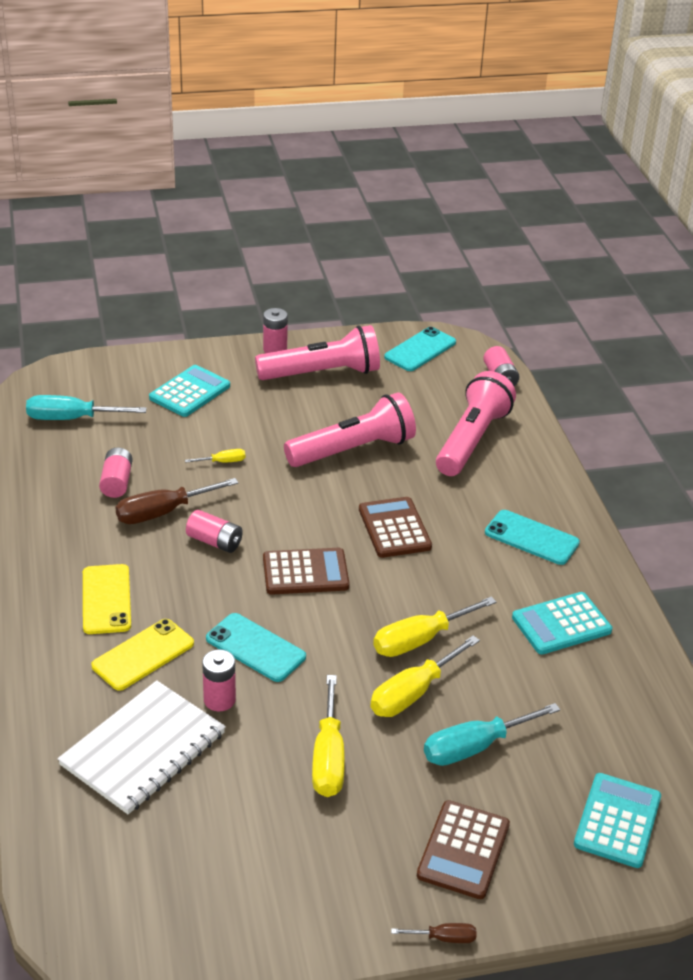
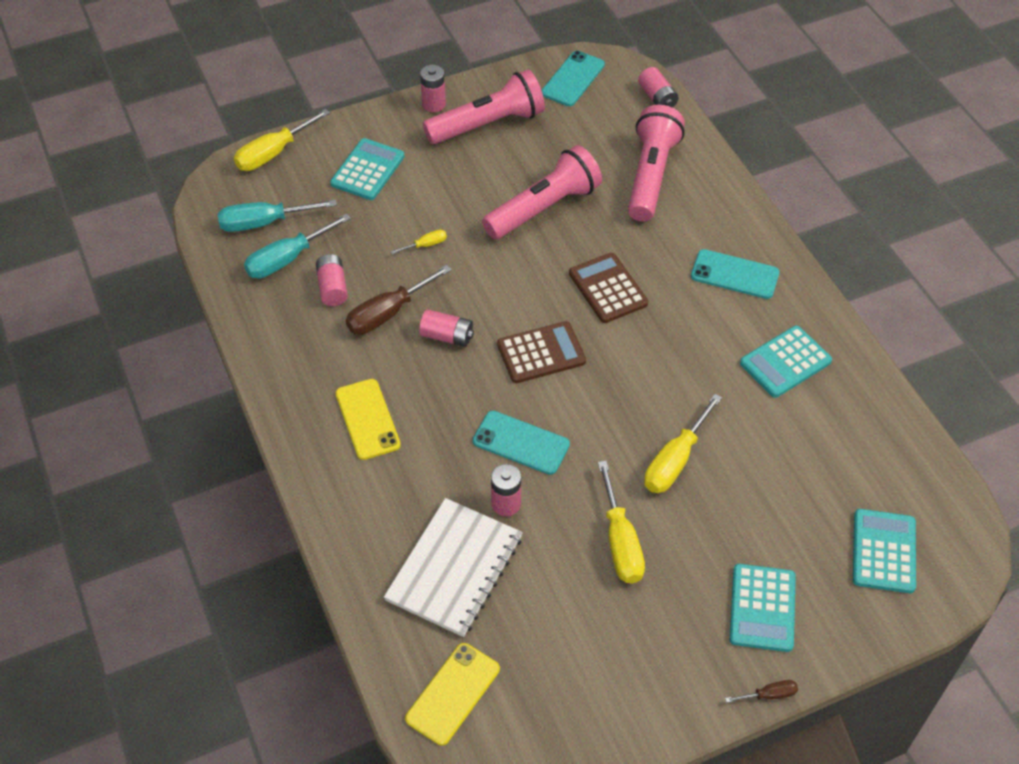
camera: 10 degrees left, 15 degrees up
yellow phone [91,619,194,691] -> yellow phone moved to [405,643,500,746]
yellow screwdriver [373,597,496,657] -> yellow screwdriver moved to [234,109,330,171]
brown calculator [417,800,510,899] -> turquoise calculator [729,564,796,652]
turquoise screwdriver [424,703,560,766] -> turquoise screwdriver moved to [244,214,351,278]

